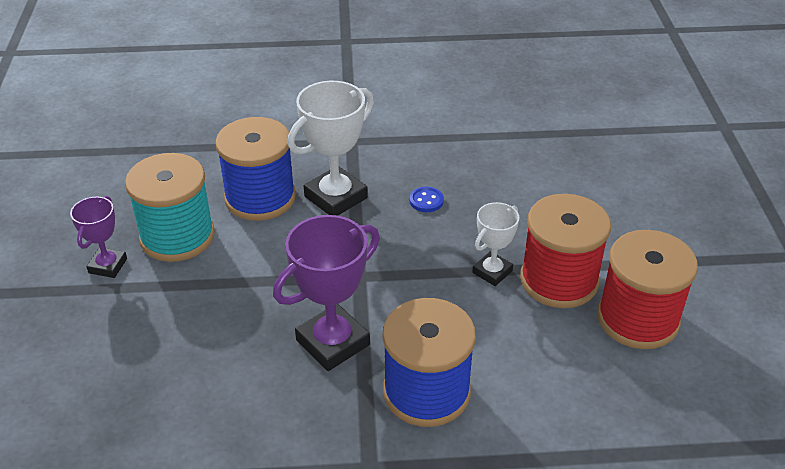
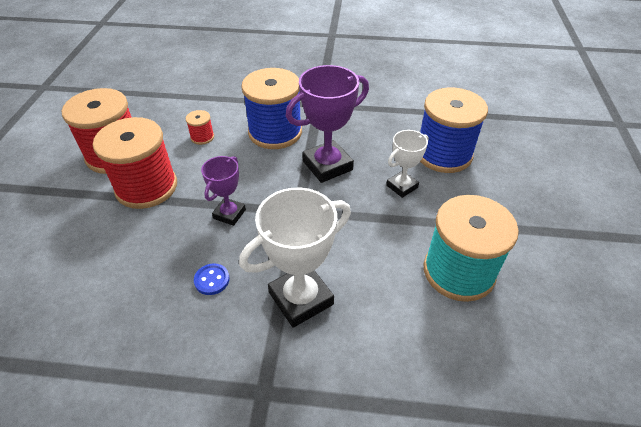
camera: 170 degrees left, 5 degrees up
purple trophy [70,196,127,278] -> purple trophy moved to [201,156,246,226]
blue spool [215,117,296,221] -> blue spool moved to [420,88,488,173]
white trophy [472,202,519,286] -> white trophy moved to [386,130,428,198]
none -> red spool [186,110,214,145]

